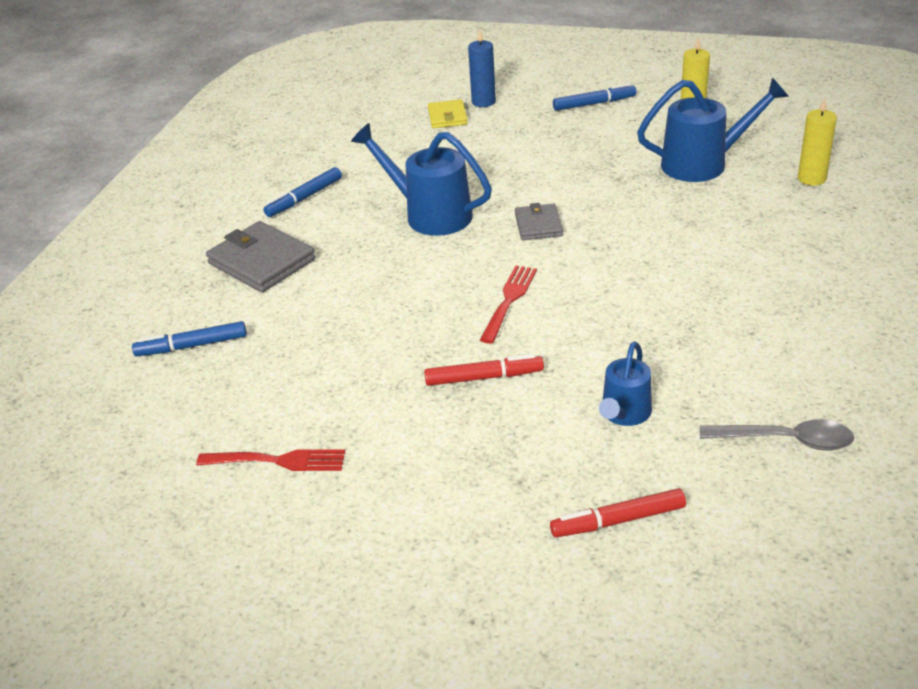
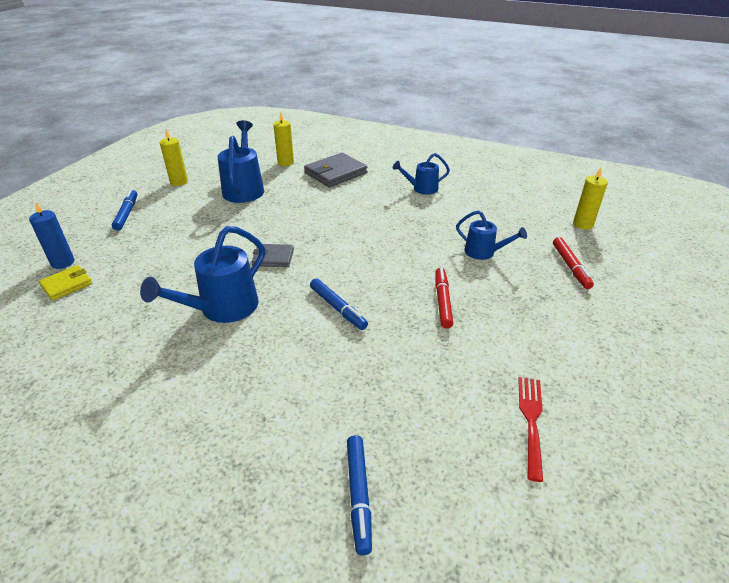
camera: 85 degrees left, 0 degrees up
grey wallet [206,221,316,292] -> grey wallet moved to [304,153,367,187]
blue marker [263,167,342,217] -> blue marker moved to [310,278,368,330]
yellow wallet [428,99,468,128] -> yellow wallet turned 45 degrees counterclockwise [39,265,92,301]
red fork [480,266,537,344] -> none
grey spoon [700,420,854,451] -> none
none -> blue watering can [393,153,450,195]
none -> yellow candle [573,168,608,230]

